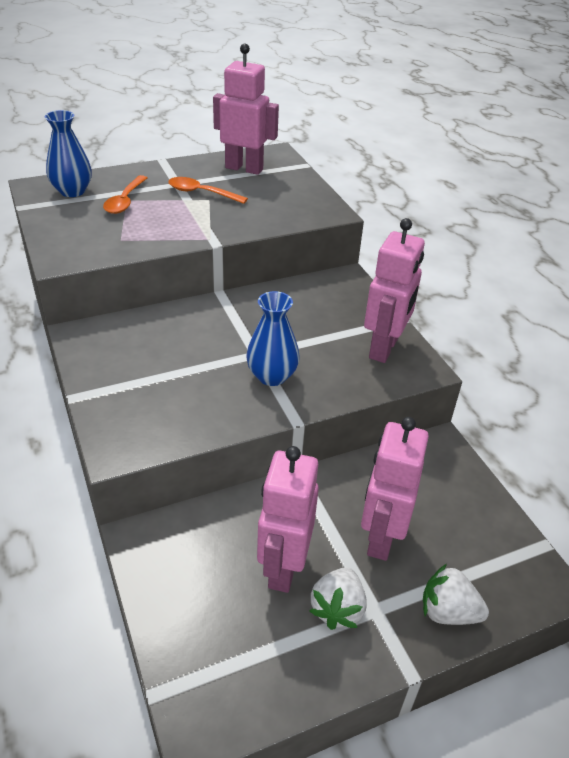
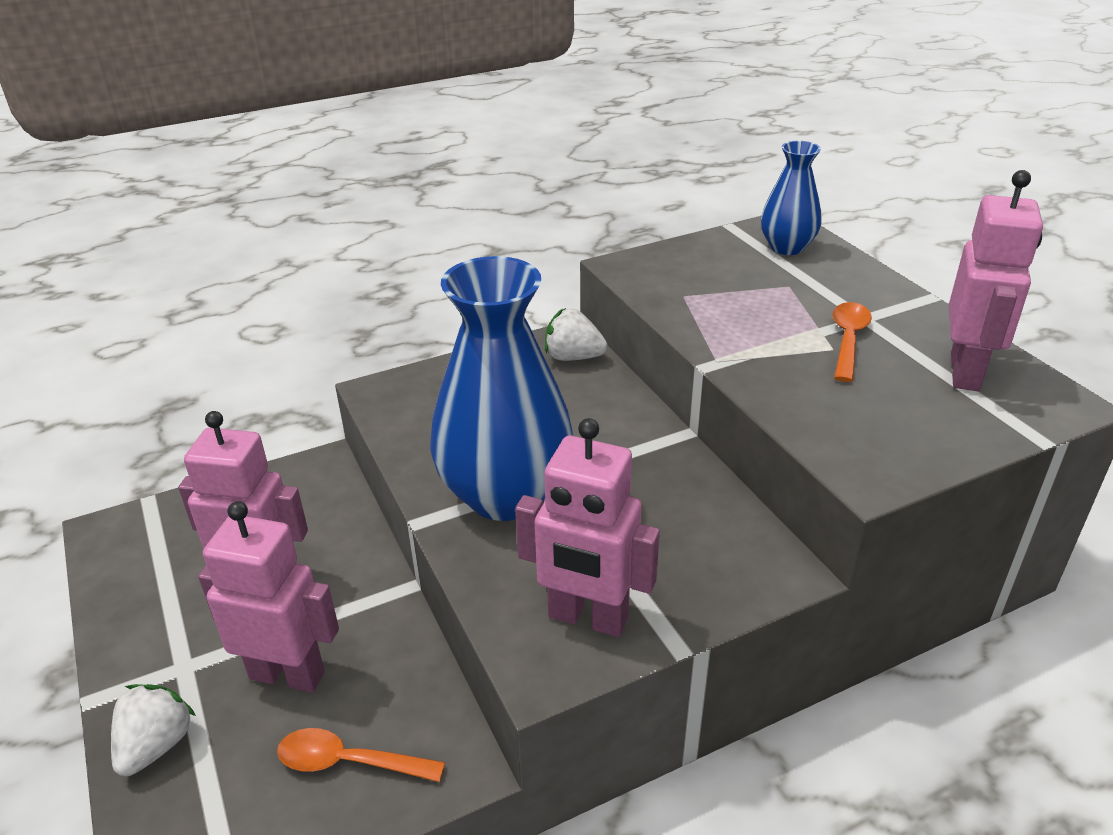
camera: 90 degrees right, 5 degrees down
orange spoon [103,175,147,214] -> orange spoon moved to [277,728,445,782]
blue vase [246,291,300,386] -> blue vase [430,256,573,521], size x1.89
white strawberry [309,567,367,630] -> white strawberry moved to [545,308,607,361]

